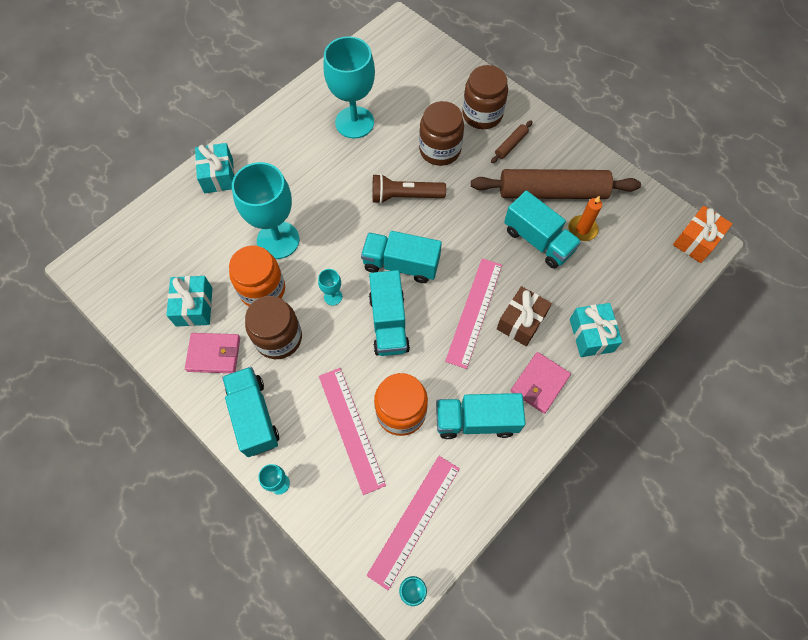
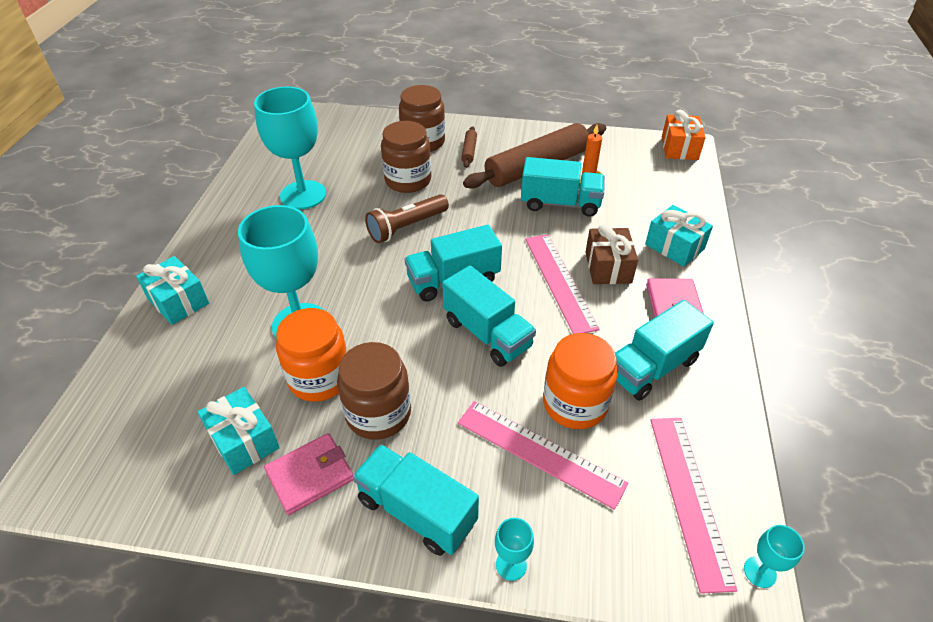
camera: 35 degrees left, 20 degrees down
turquoise goblet [318,269,342,305] -> none

